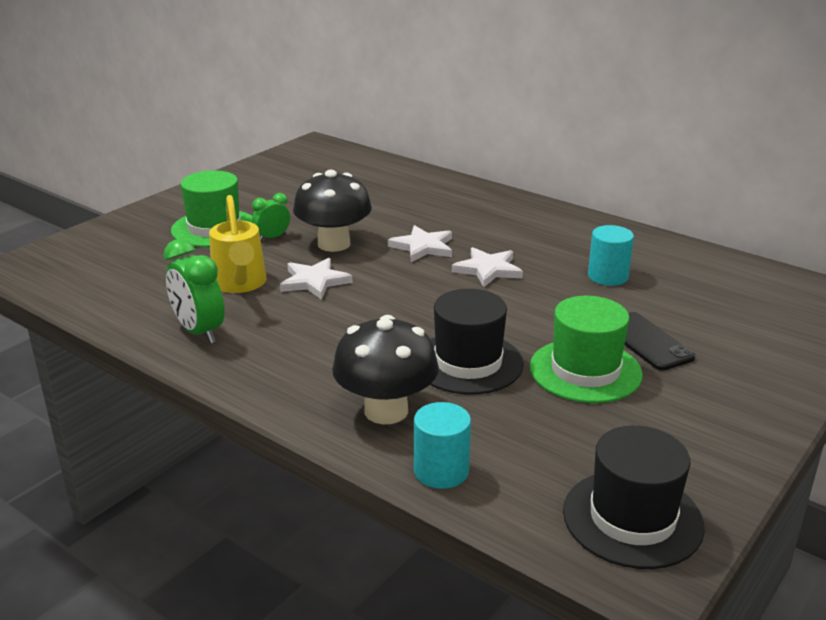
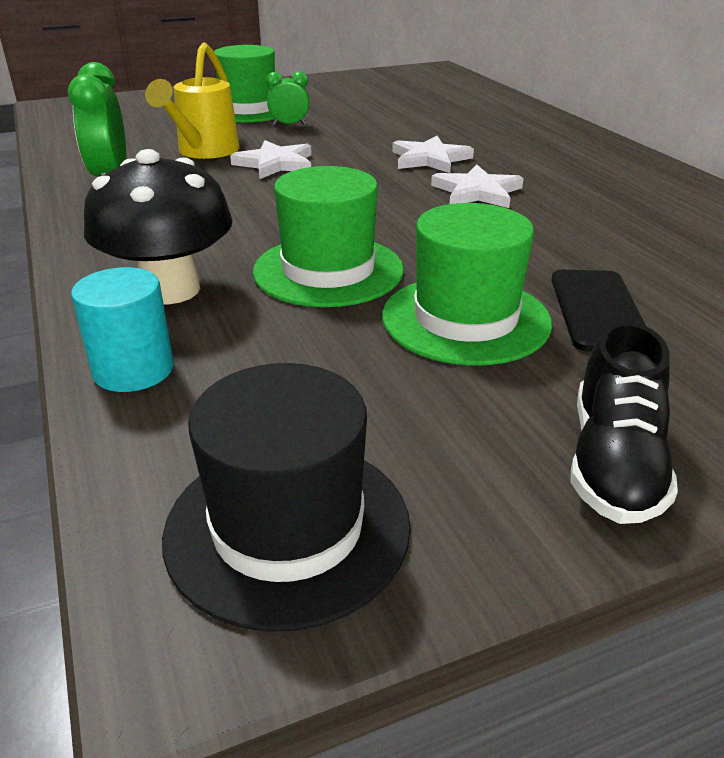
camera: 30 degrees right, 5 degrees up
black mushroom [293,170,372,252] -> none
black hat [430,289,524,394] -> green hat [253,166,404,307]
turquoise cylinder [588,225,634,286] -> none
none -> black shoe [570,322,678,524]

